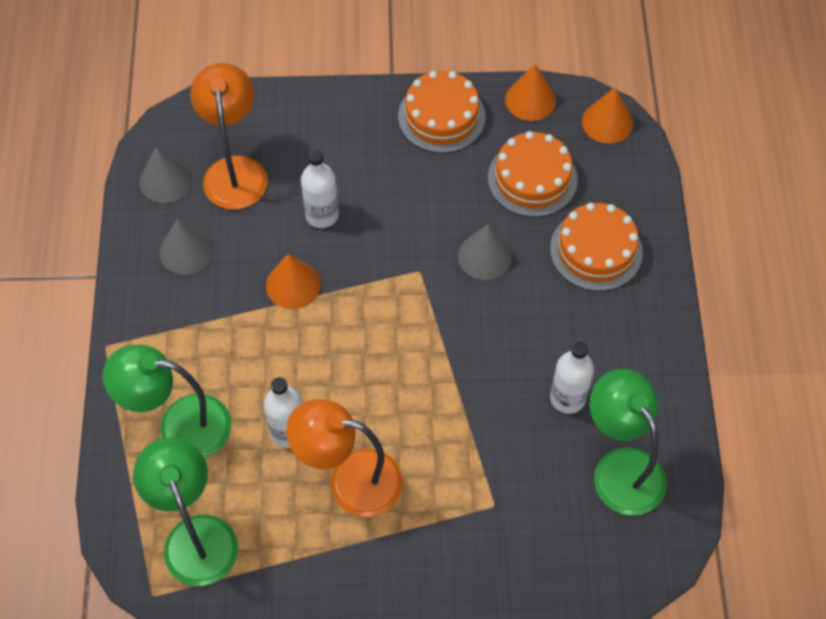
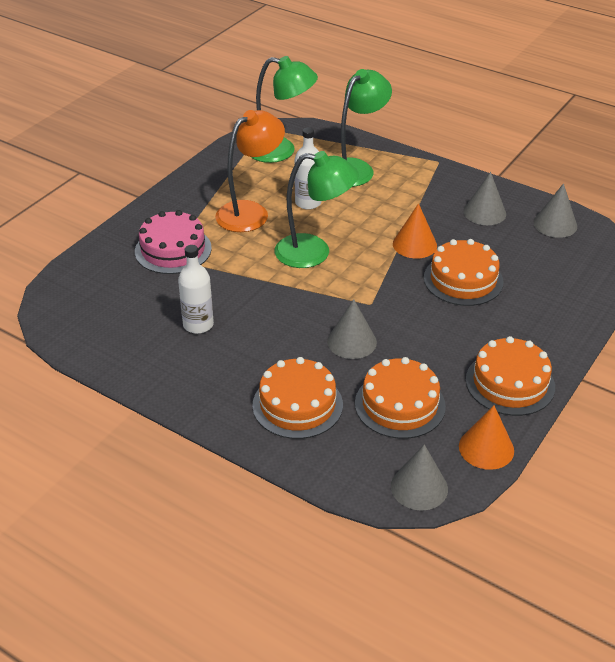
camera: 125 degrees right, 20 degrees down
orange lamp [190,63,268,210] -> none
white bottle [301,150,339,228] -> orange cake [424,239,504,306]
orange cone [582,87,633,144] -> grey cone [391,444,448,511]
green lamp [589,369,667,516] -> green lamp moved to [275,151,359,268]
none -> pink cake [135,210,212,274]

